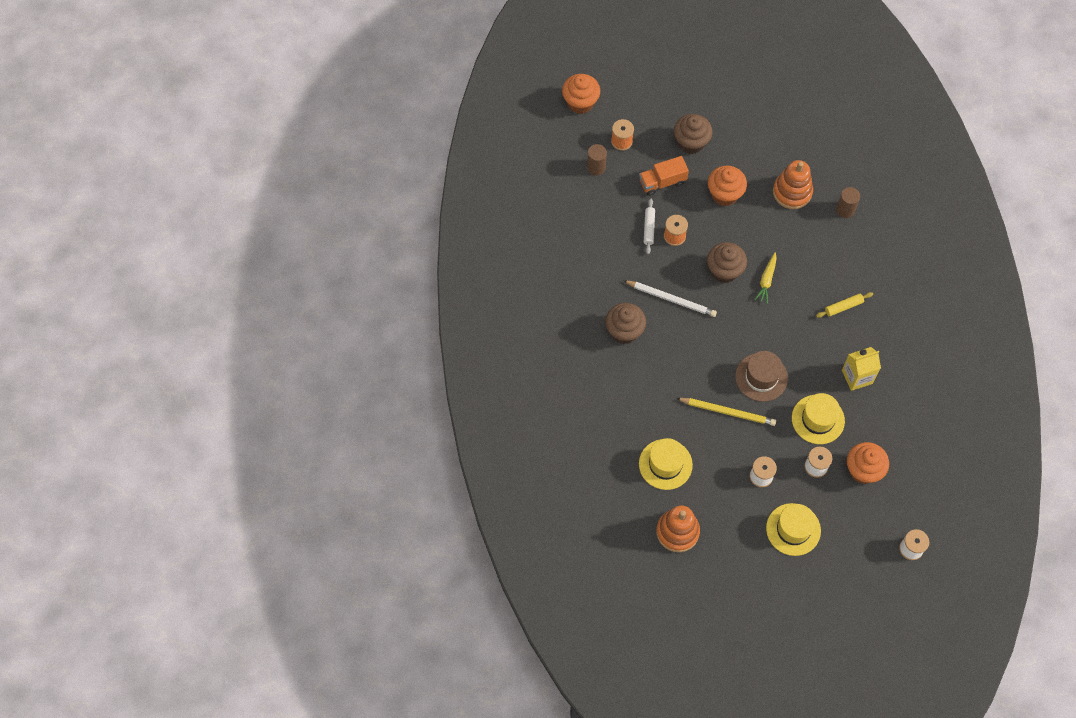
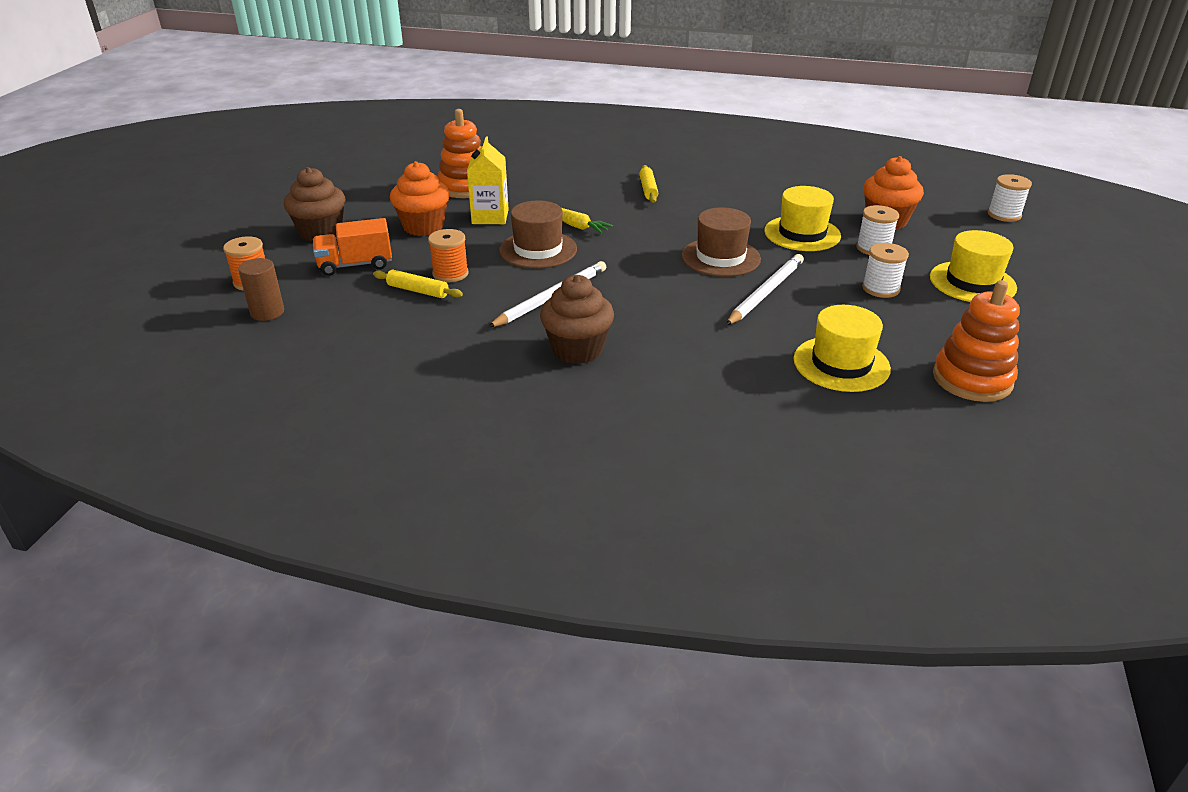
camera: 70 degrees left, 30 degrees down
orange cupcake [562,74,600,114] -> none
orange truck [639,156,689,196] -> orange truck turned 75 degrees clockwise [313,218,392,276]
white rolling pin [644,198,655,254] -> yellow rolling pin [373,270,463,298]
yellow pencil [676,398,776,426] -> white pencil [726,254,804,325]
brown cupcake [707,242,747,283] -> brown hat [499,201,577,268]
brown cylinder [836,187,860,218] -> none
yellow carton [842,347,881,391] -> yellow carton moved to [467,136,509,224]

